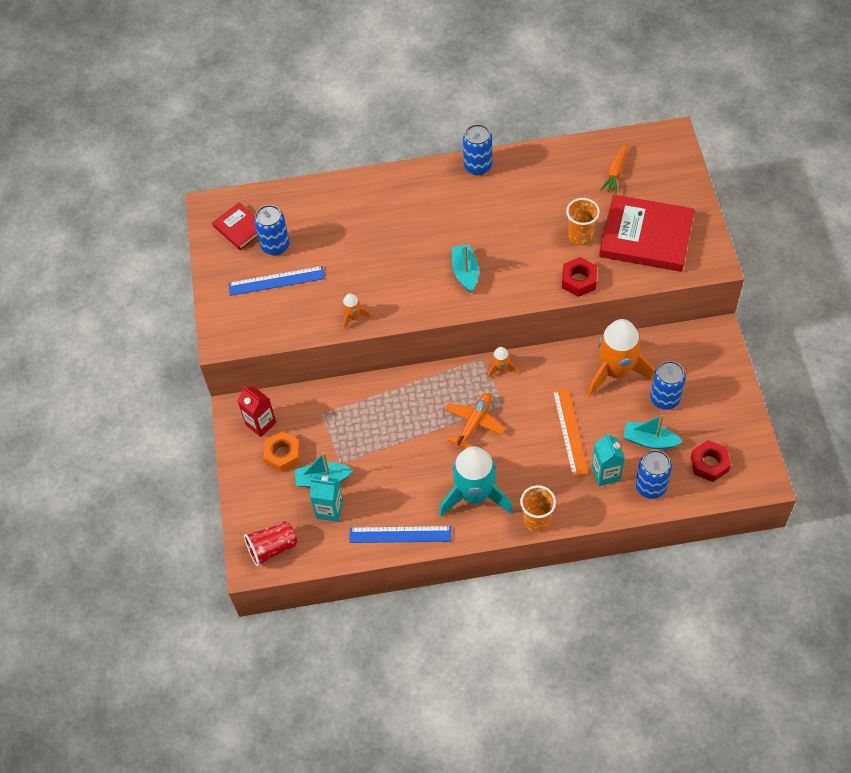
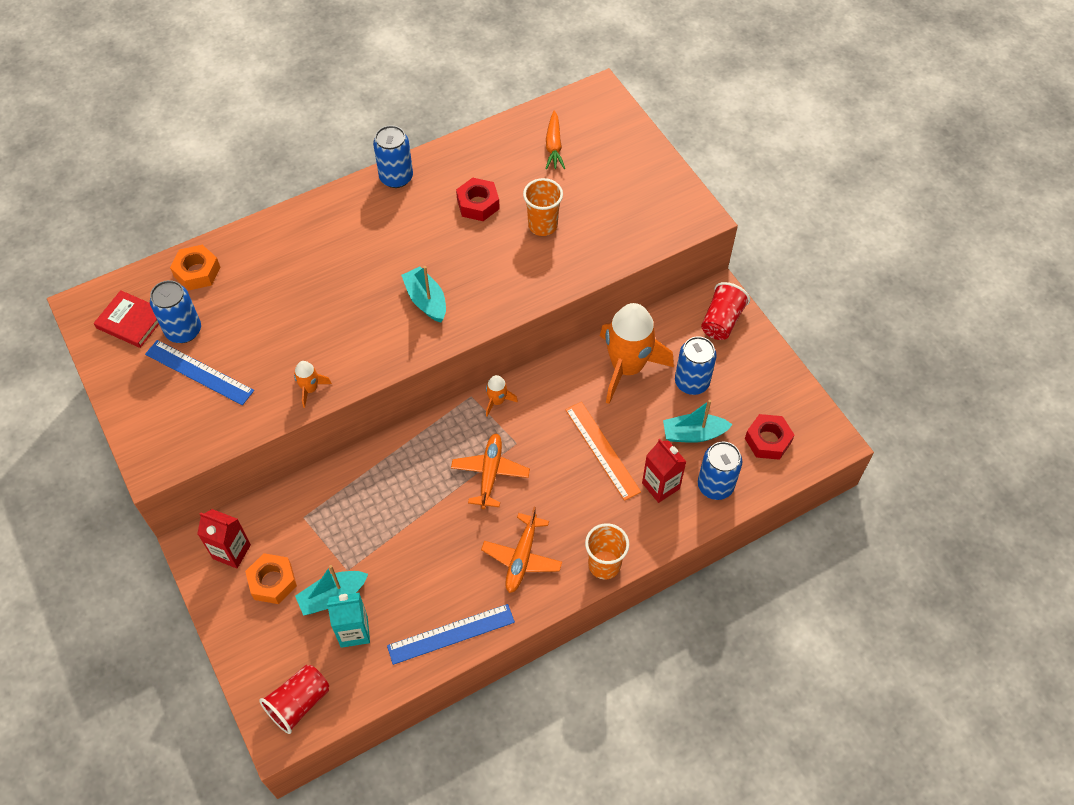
camera: 25 degrees left, 0 degrees up
blue ruler [228,266,325,296] -> blue ruler turned 60 degrees clockwise [145,340,254,405]
turquoise rocket [439,446,513,516] -> orange plane [481,507,562,593]
red nut [562,257,597,297] -> red nut moved to [456,178,500,221]
turquoise carton [592,433,625,486] -> red carton [642,439,686,503]
red book [599,195,695,272] -> none
none -> orange nut [170,245,220,291]
none -> red cup [701,282,750,340]

